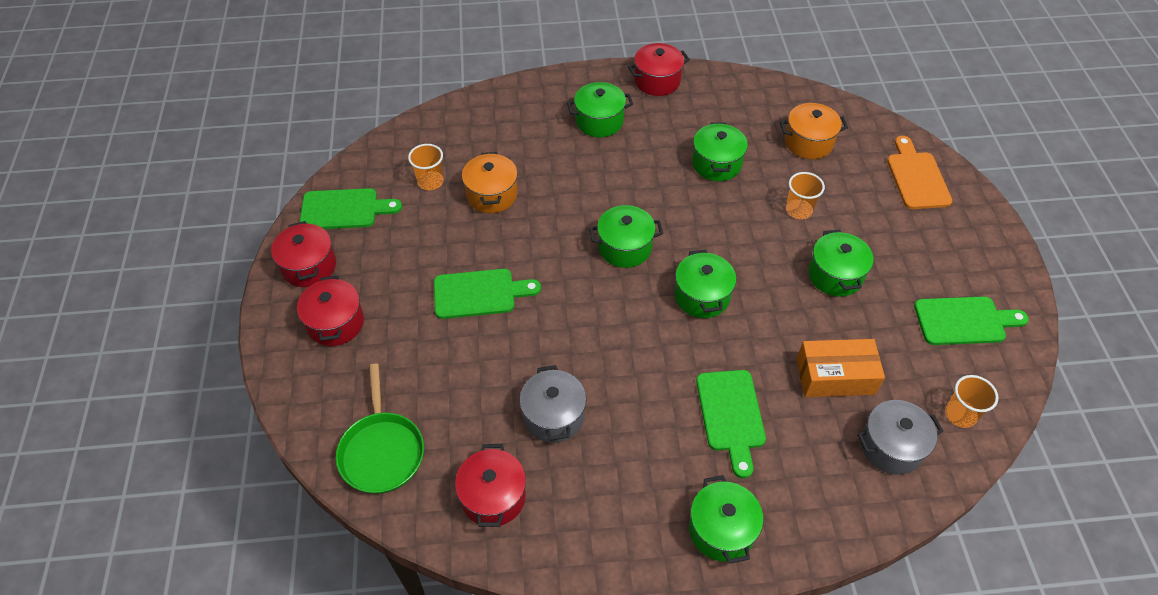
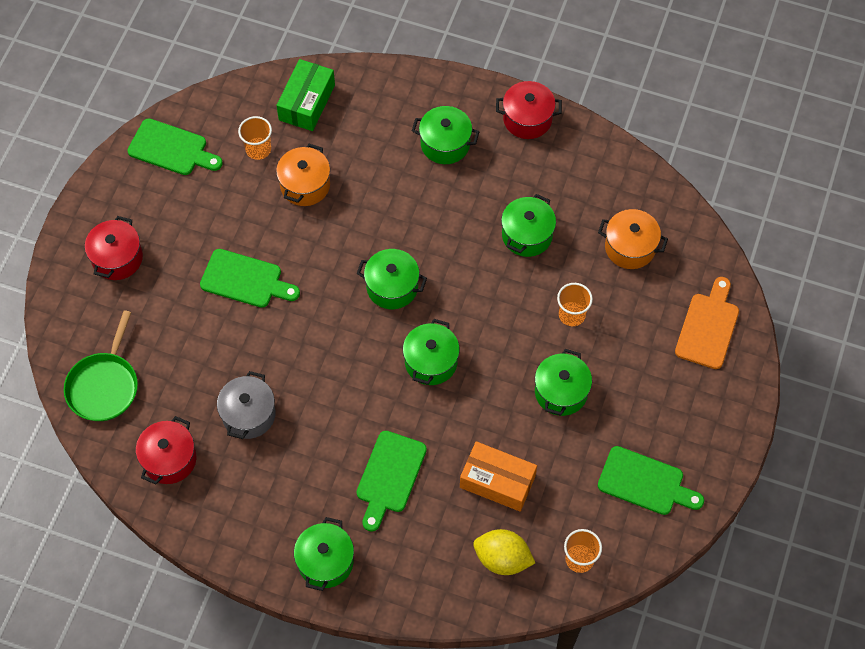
camera: 25 degrees right, 10 degrees up
red pot [271,221,336,287] -> none
grey pot [857,400,943,474] -> yellow lemon [473,529,535,575]
none -> green box [276,59,335,131]

